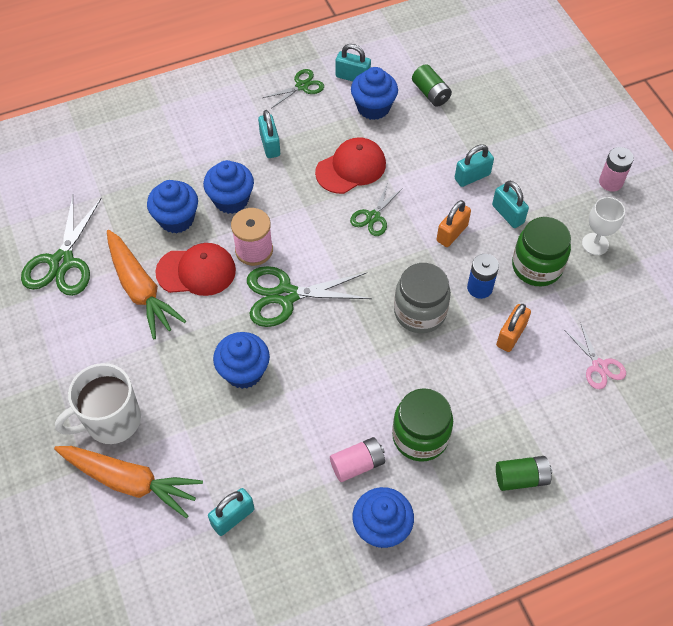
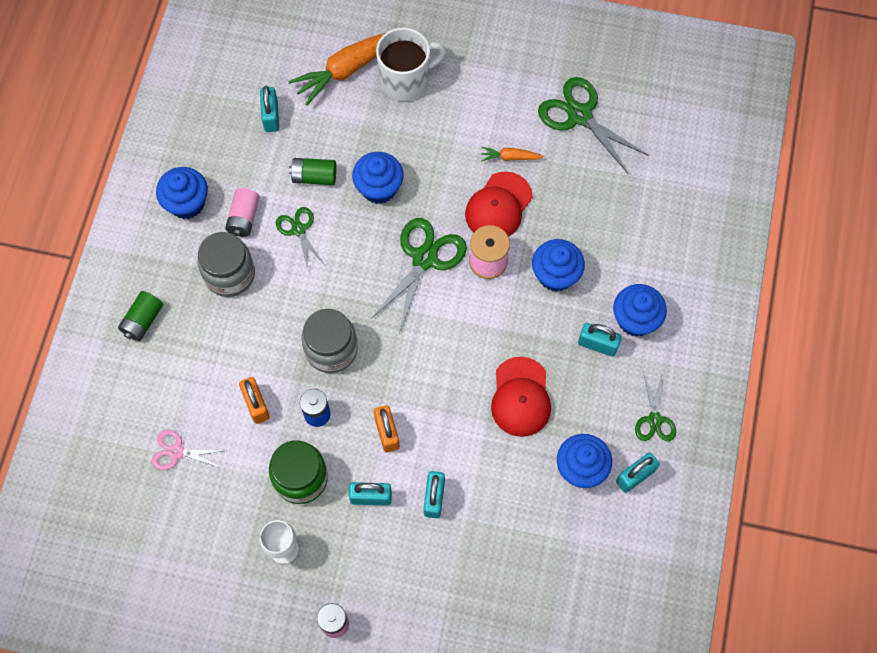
camera: 125 degrees right, 10 degrees up
white mug [55,363,141,444] -> white mug turned 60 degrees clockwise [376,28,446,101]
orange carrot [107,230,186,339] -> orange carrot [481,147,544,161], size x0.47
blue cupcake [147,180,198,233] -> blue cupcake moved to [613,284,667,337]
green scissors [350,183,403,236] -> green scissors moved to [276,207,325,269]
green jar [392,388,453,462] -> grey jar [197,232,255,297]
green battery [412,64,452,107] -> green battery moved to [289,158,336,185]

